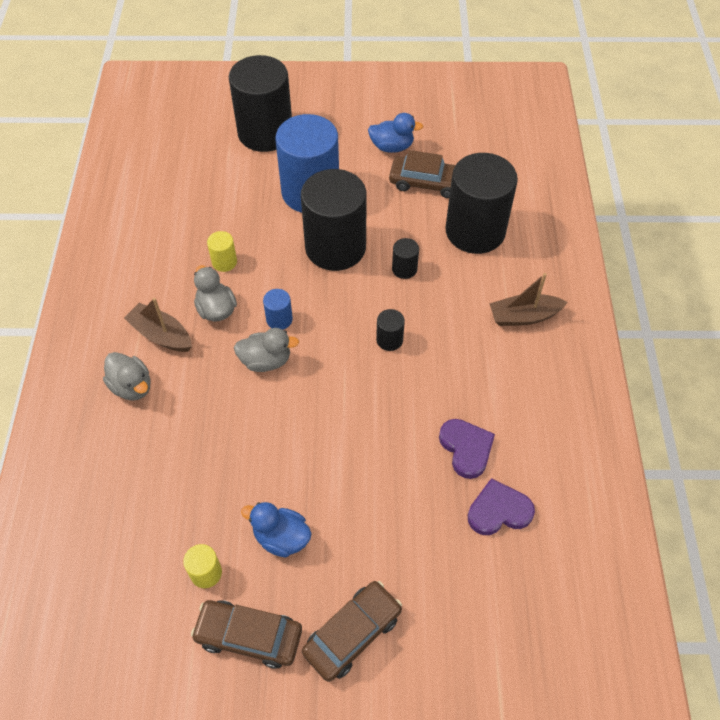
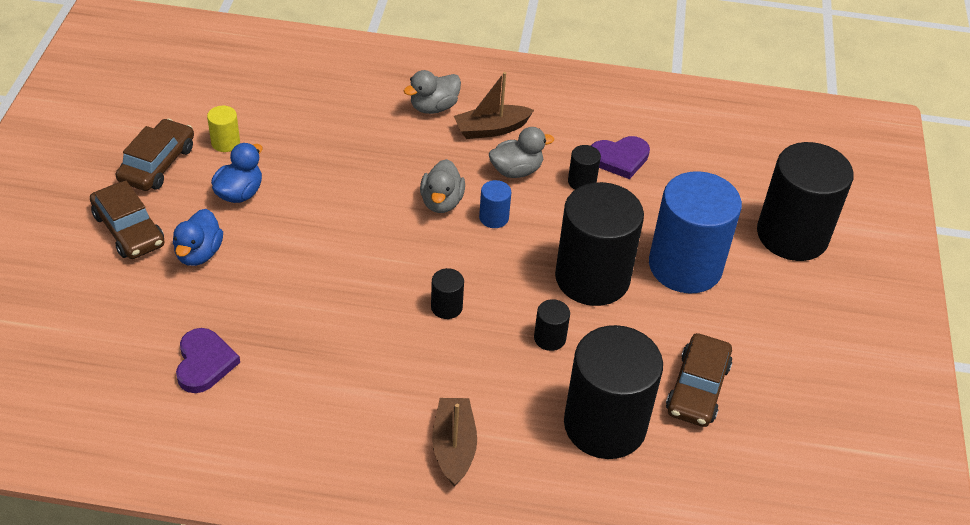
camera: 95 degrees right, 10 degrees down
brown boat [124,298,192,352] -> brown boat turned 150 degrees counterclockwise [454,72,534,139]
yellow cylinder [207,231,237,272] -> black cylinder [568,145,601,189]
blue duck [368,113,423,153] -> blue duck moved to [173,209,223,266]
purple heart [439,419,495,479] -> purple heart moved to [591,136,650,179]

